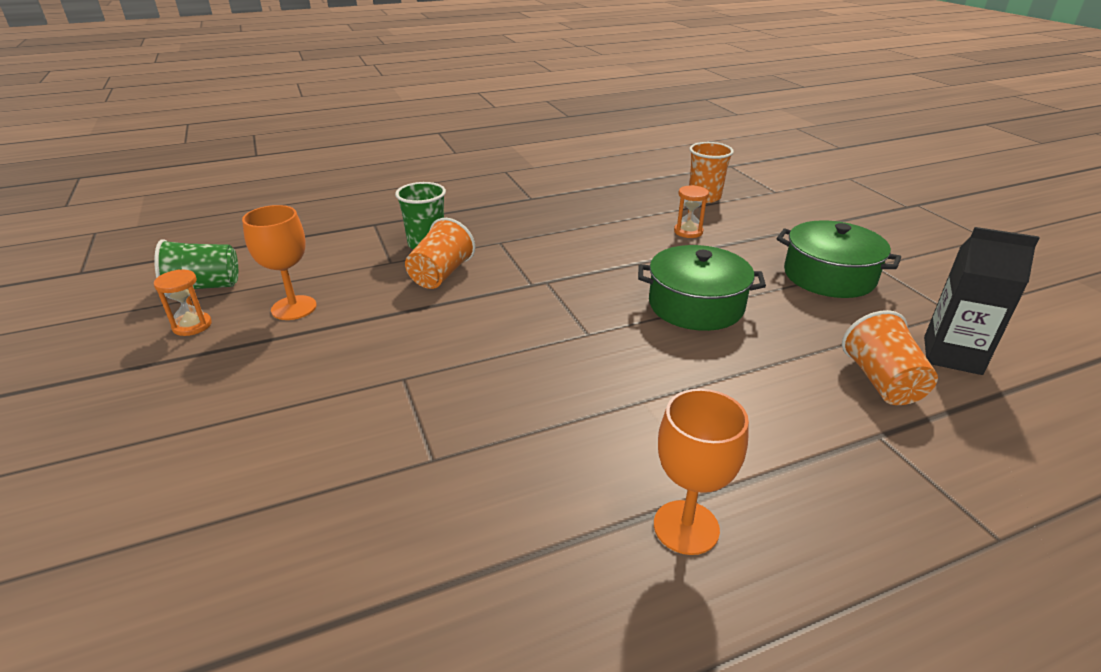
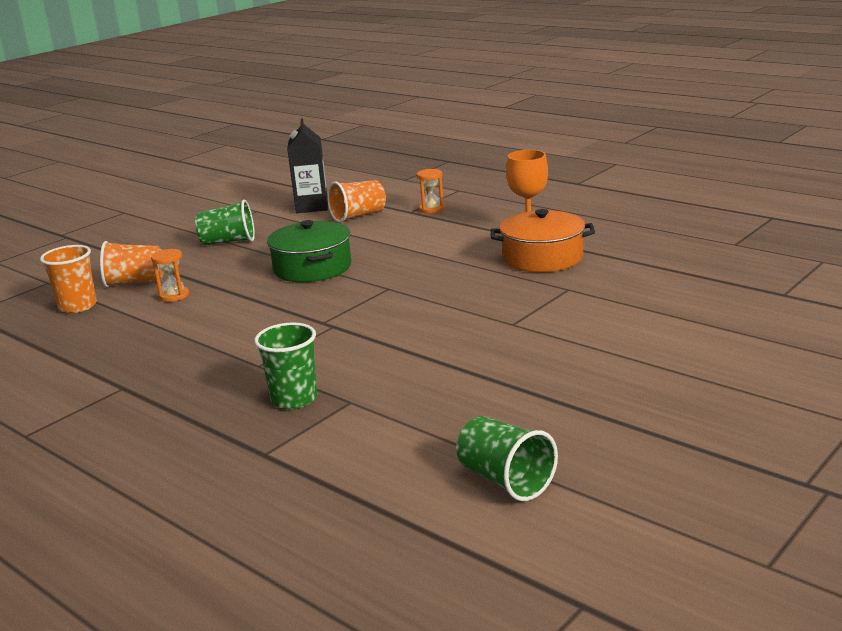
camera: 115 degrees left, 10 degrees down
orange hourglass [154,270,212,336] -> orange hourglass moved to [417,169,445,213]
orange goblet [242,205,317,320] -> none
orange cup [405,218,475,289] -> orange cup moved to [100,241,164,287]
green pot [776,220,901,298] -> green cup [195,199,255,245]
none -> orange pot [491,209,595,273]

